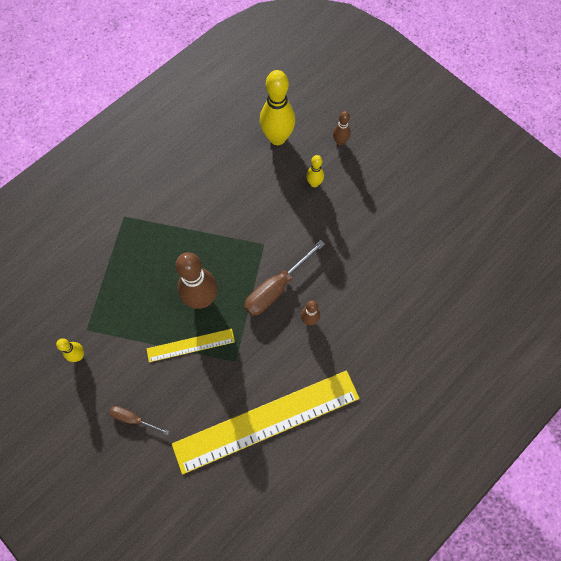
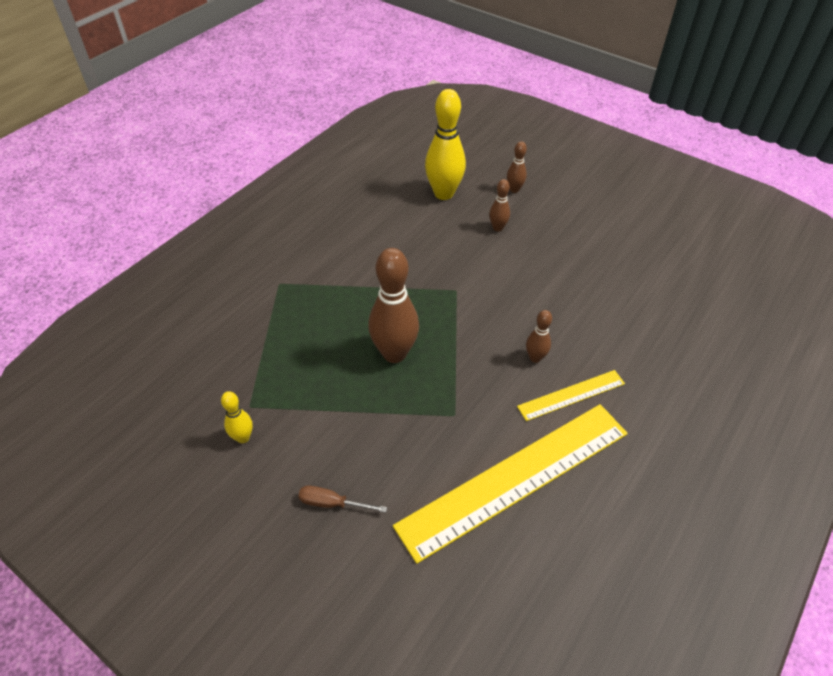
camera: 10 degrees left, 20 degrees down
yellow ruler [147,329,235,362] -> yellow ruler moved to [517,370,625,421]
brown screwdriver [244,240,325,316] -> none
yellow bowling pin [306,155,324,187] -> brown bowling pin [489,179,510,231]

